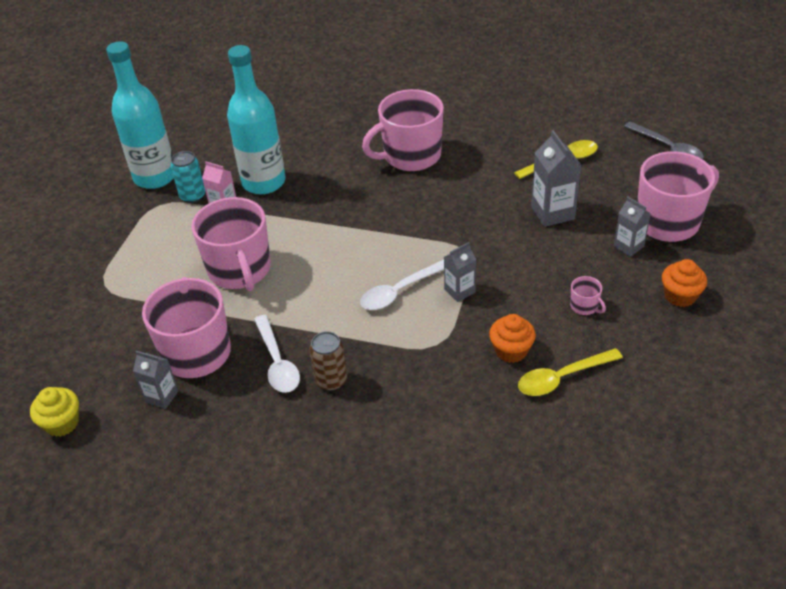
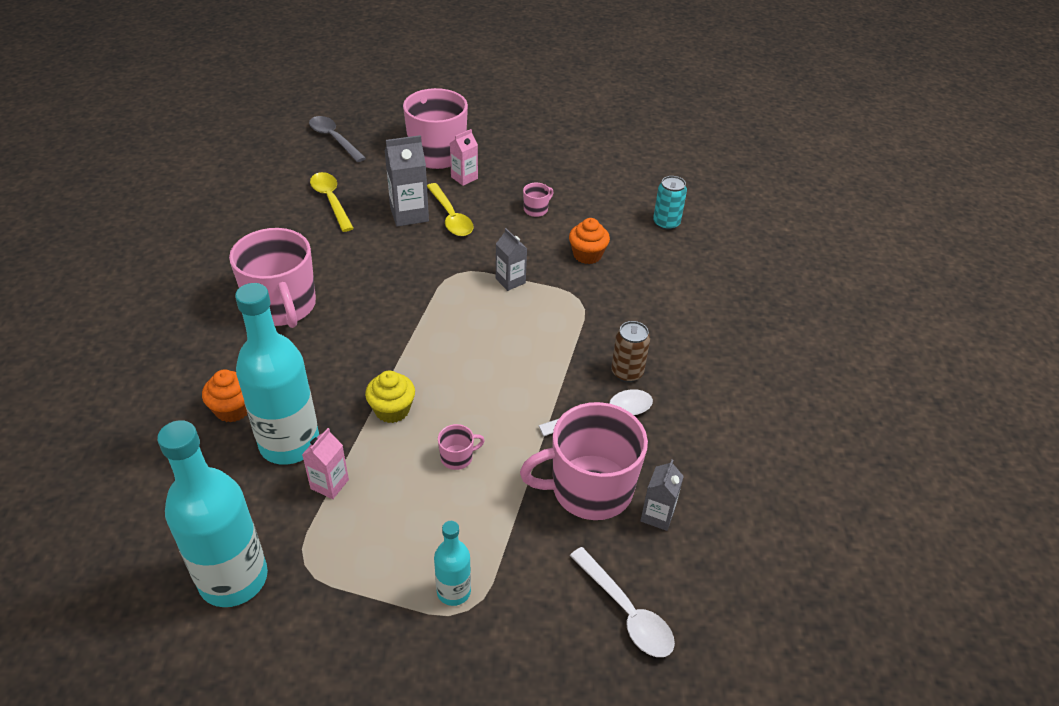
camera: 95 degrees left, 0 degrees up
yellow cupcake [30,387,79,437] -> yellow cupcake moved to [365,371,415,423]
turquoise can [171,151,205,203] -> turquoise can moved to [653,176,687,230]
pink mug [191,197,271,291] -> pink mug [438,424,485,470], size x0.40
white spoon [360,260,444,310] -> white spoon moved to [570,547,675,657]
yellow spoon [518,348,623,396] -> yellow spoon moved to [427,183,473,236]
grey carton [614,197,651,257] -> pink carton [450,129,478,186]
grey spoon [624,121,704,159] -> grey spoon turned 90 degrees counterclockwise [309,116,366,162]
orange cupcake [662,259,707,307] -> orange cupcake moved to [202,369,247,423]
none -> turquoise bottle [434,521,471,606]

